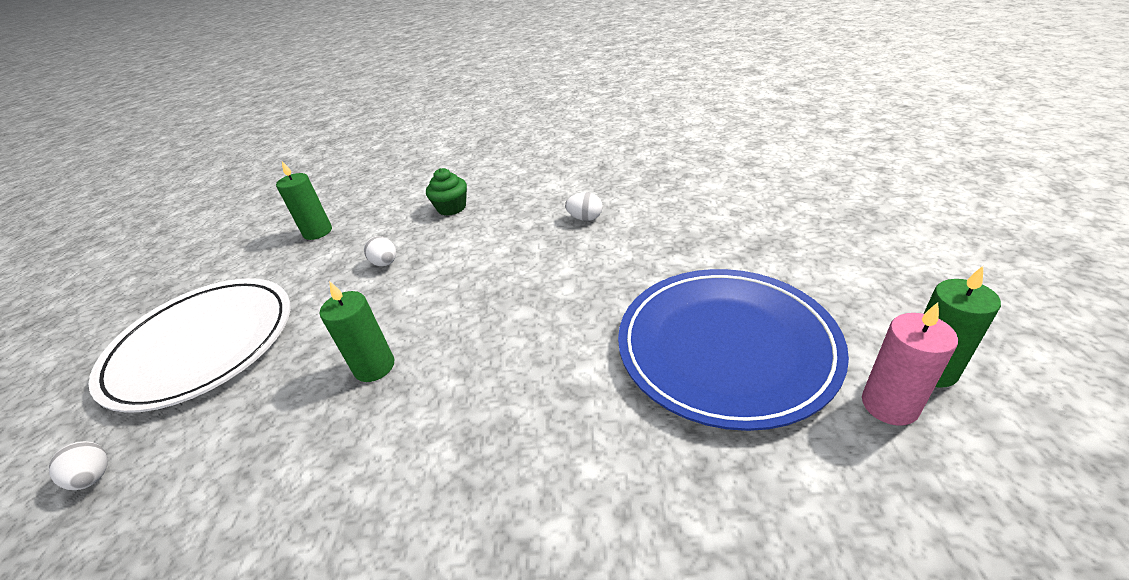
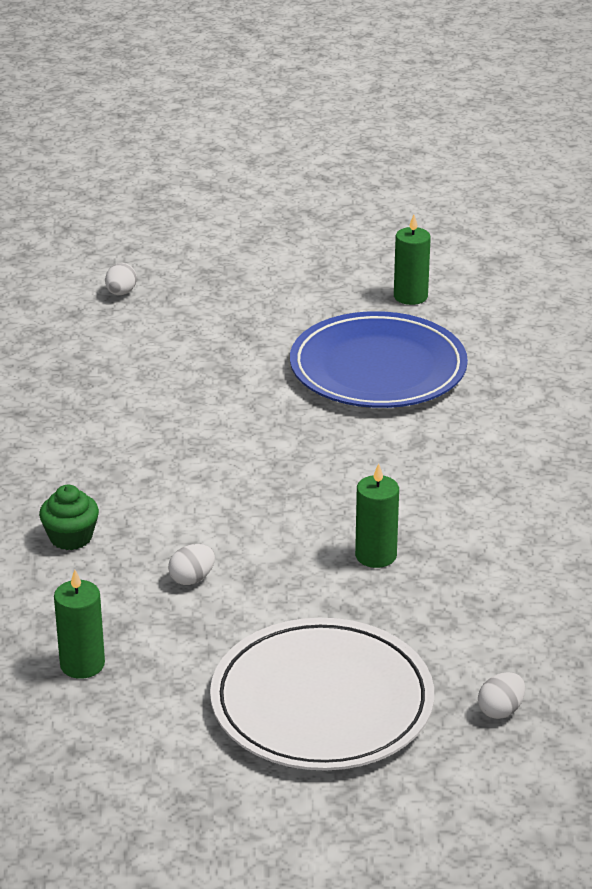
camera: 95 degrees left, 5 degrees down
white egg [565,192,602,221] -> white egg moved to [105,263,137,295]
pink candle [862,302,958,426] -> none

